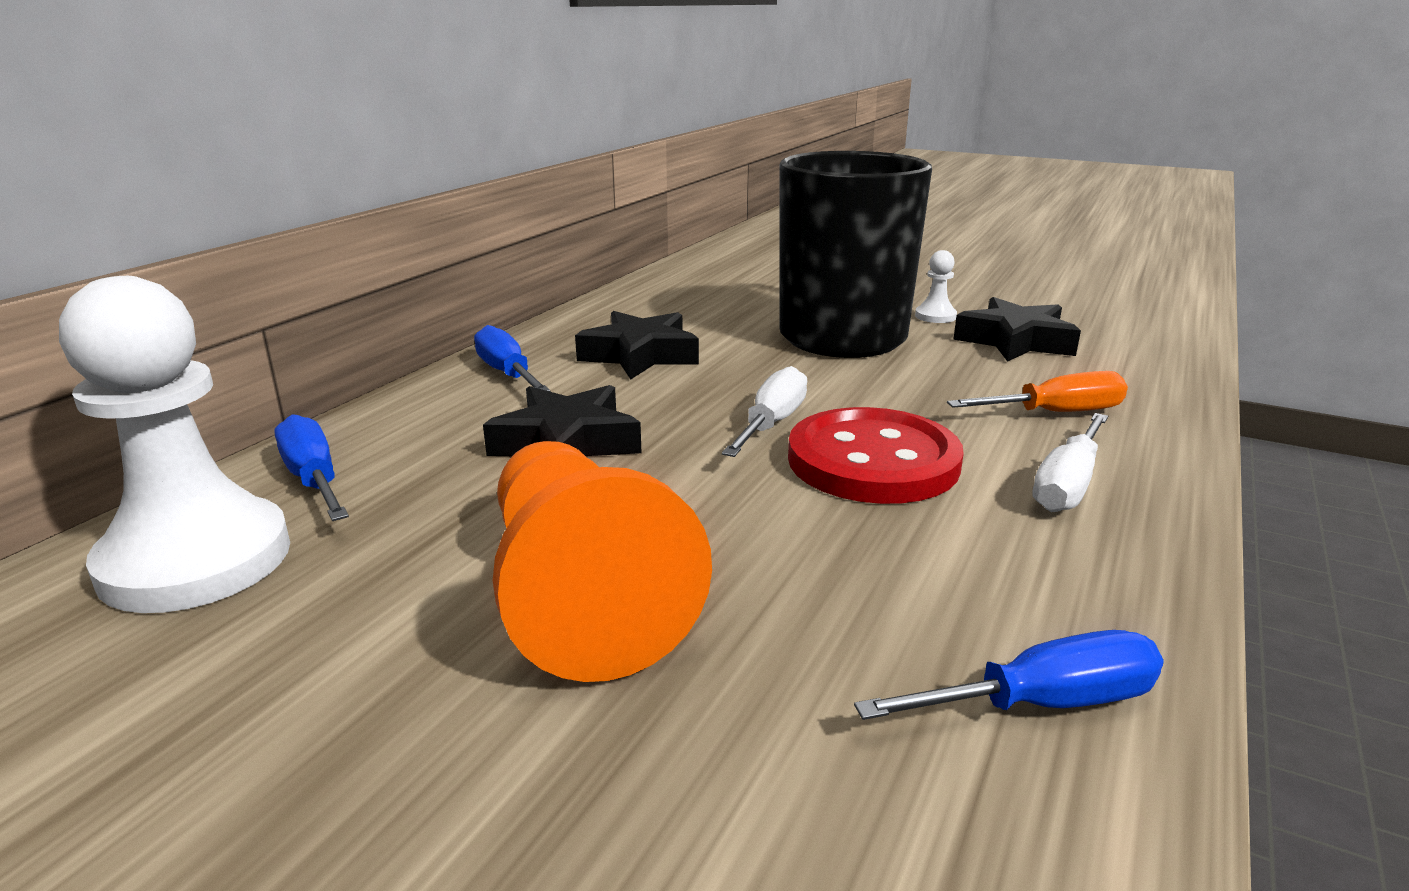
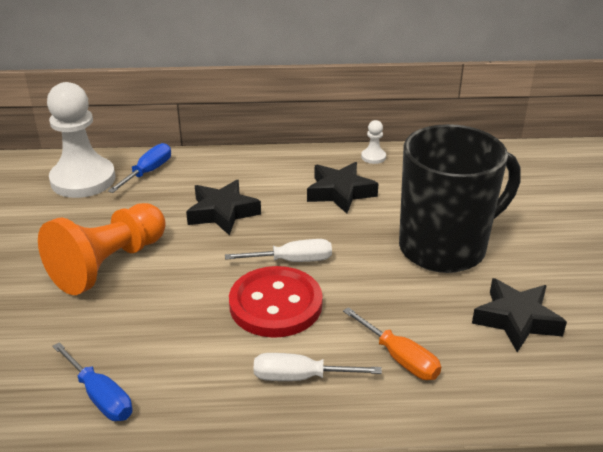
camera: 60 degrees right, 10 degrees up
blue screwdriver [474,325,550,391] -> none
white pawn [915,250,957,323] -> white pawn moved to [361,120,386,164]

